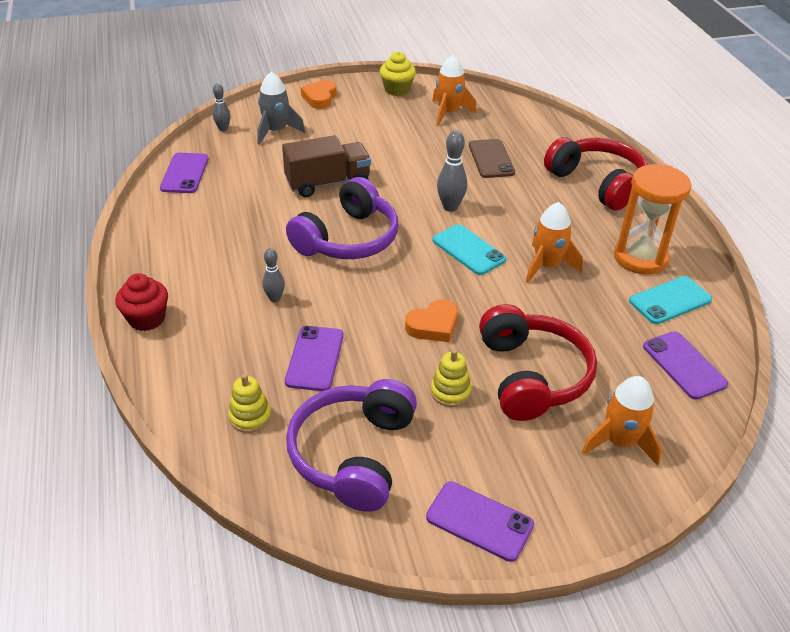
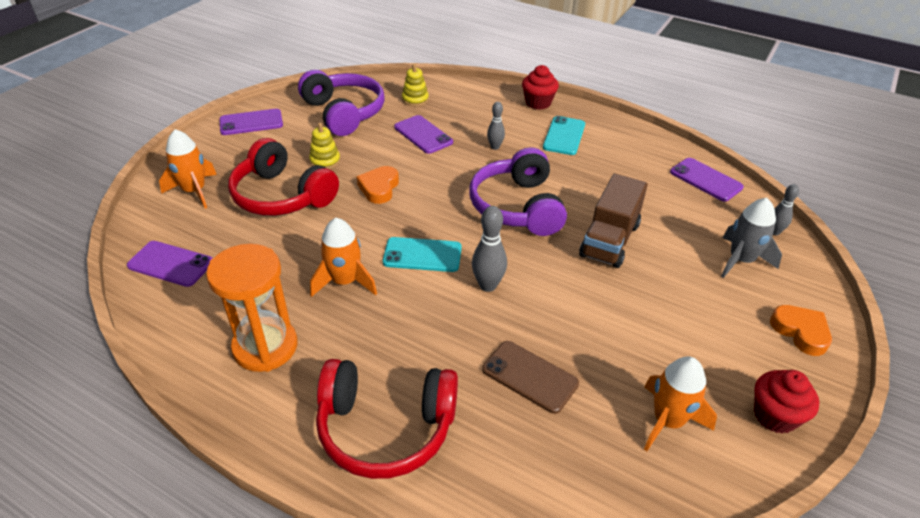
camera: 135 degrees right, 0 degrees up
yellow cupcake [380,52,416,96] -> red cupcake [754,370,819,434]
turquoise phone [629,276,712,324] -> turquoise phone moved to [543,116,585,155]

